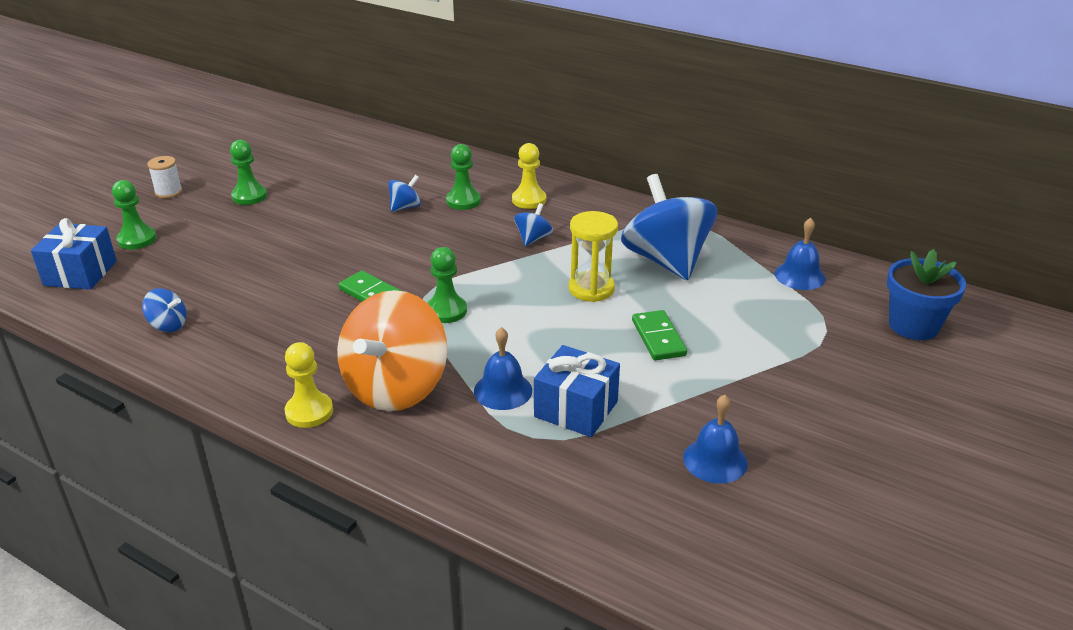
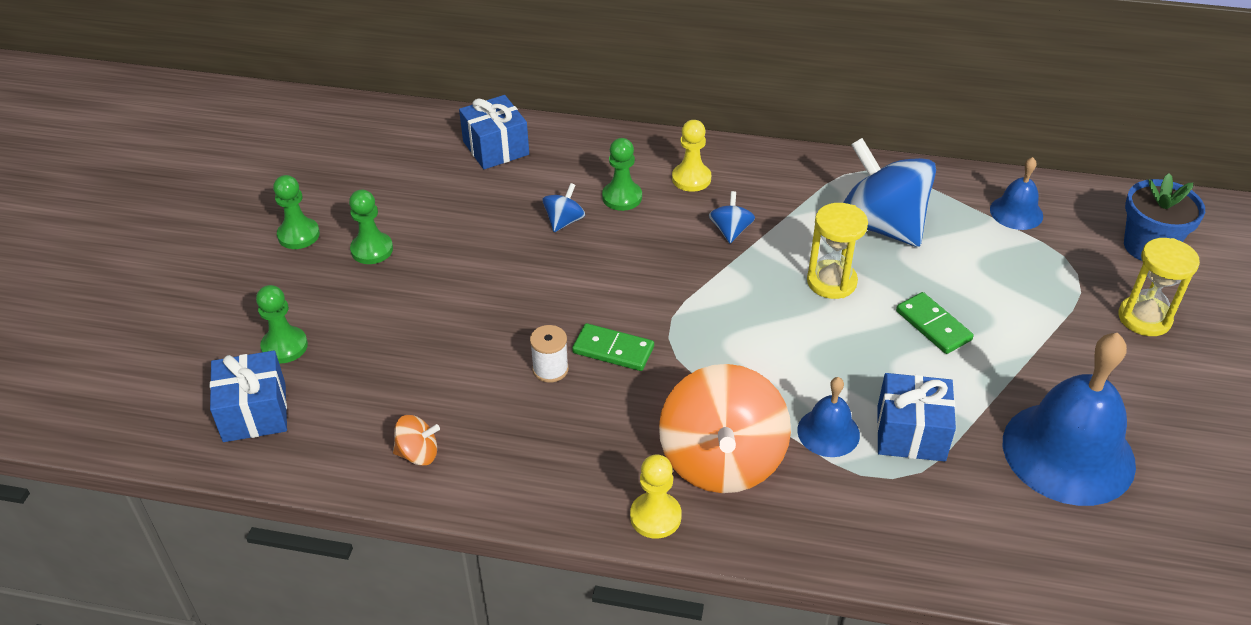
camera: 20 degrees left, 10 degrees up
blue spinning top [142,288,187,332] -> orange spinning top [393,415,440,466]
white spool [147,156,183,198] -> white spool moved to [530,325,569,383]
green pawn [427,247,467,323] -> green pawn moved to [273,175,320,249]
blue bell [683,395,748,484] -> blue bell [1003,333,1136,506], size x2.04
none -> blue gift [459,95,529,169]
none -> yellow hourglass [1118,238,1200,336]

